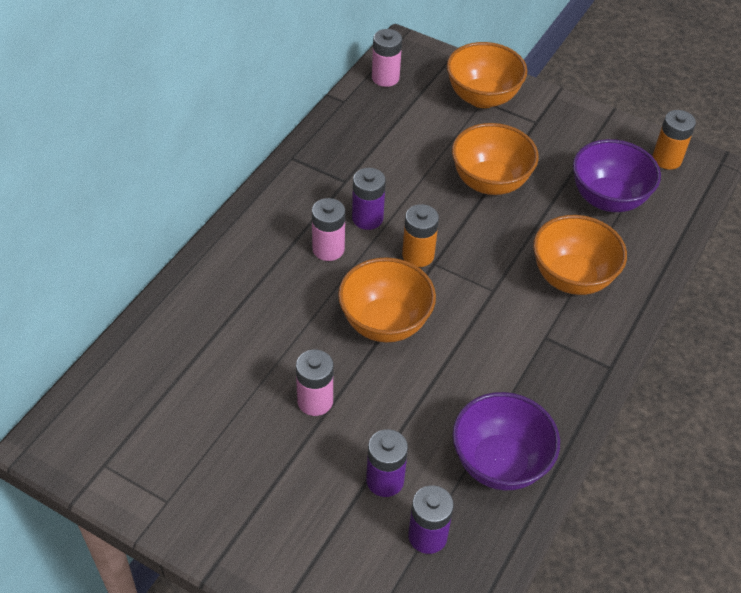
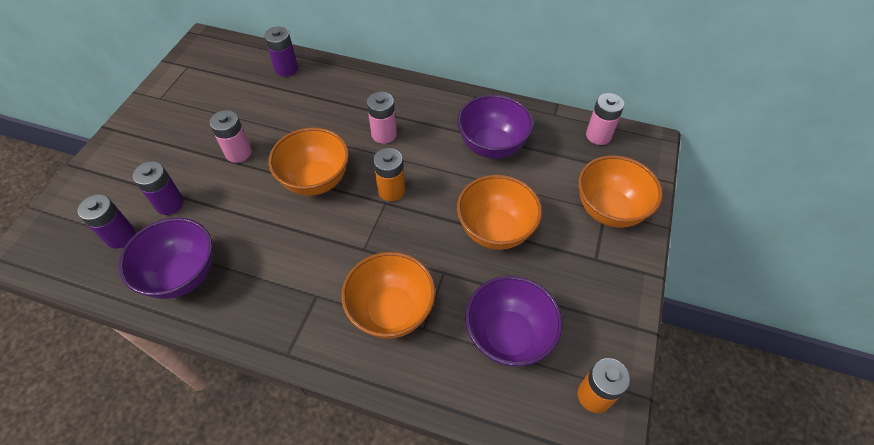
camera: 80 degrees right, 5 degrees up
purple battery [352,168,386,230] -> purple battery moved to [264,27,298,77]
none -> purple bowl [457,95,533,159]

